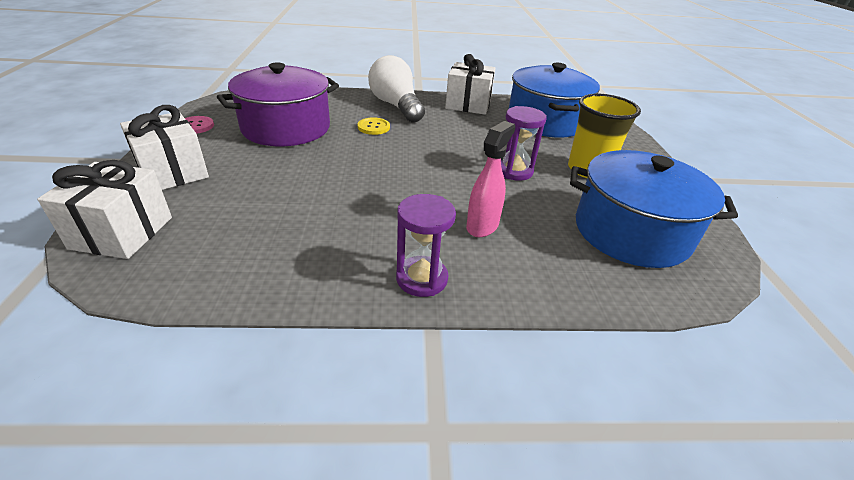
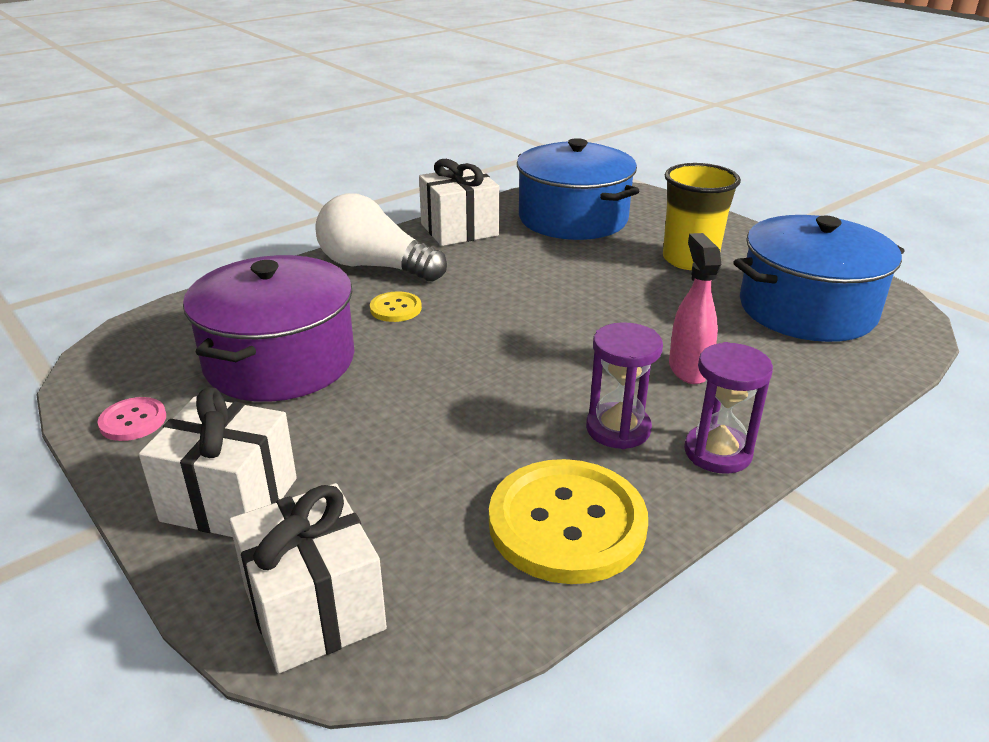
camera: 35 degrees left, 5 degrees down
purple hourglass [501,106,547,181] -> purple hourglass moved to [586,322,663,449]
none -> yellow button [489,459,648,584]

